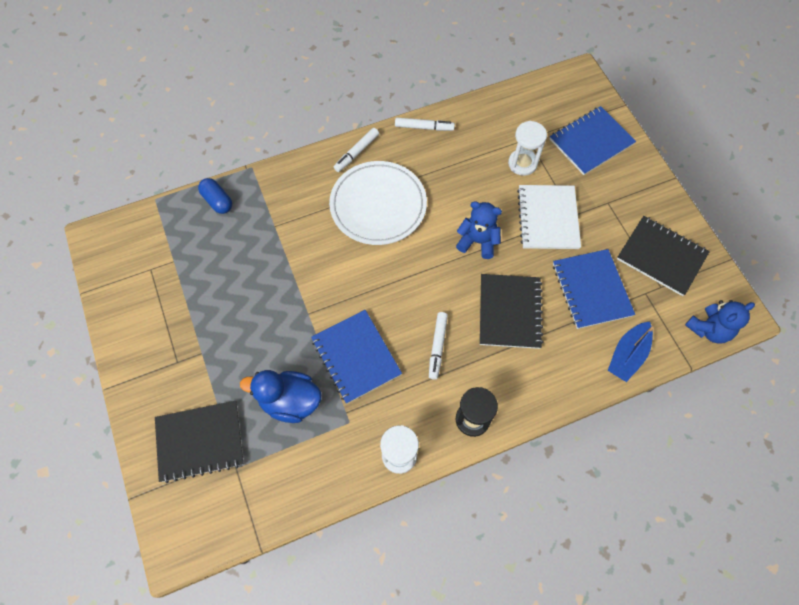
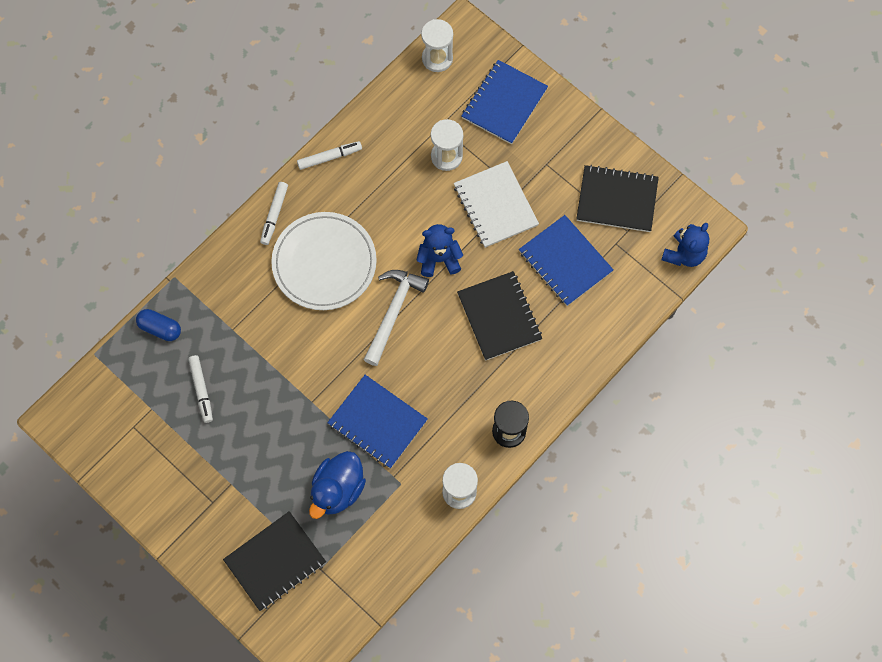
camera: 25 degrees left, 5 degrees up
blue duck [240,370,321,423] -> blue duck turned 45 degrees counterclockwise [309,451,366,519]
white marker [429,312,448,379] -> white marker moved to [188,355,213,423]
blue boat [608,321,654,382] -> none
none -> white hammer [364,270,429,366]
none -> white hourglass [421,19,453,72]

